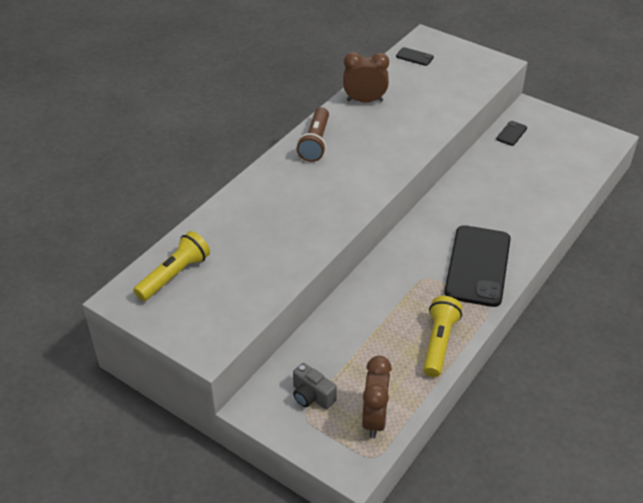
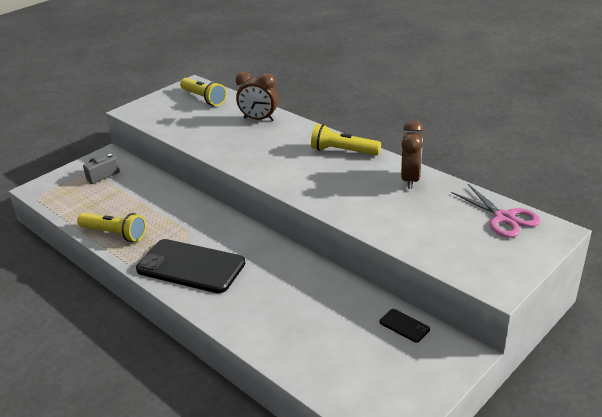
camera: 100 degrees right, 10 degrees down
brown flashlight [297,107,329,162] -> yellow flashlight [311,124,381,156]
brown clock [362,356,392,438] -> brown clock moved to [236,72,278,121]
black phone [396,47,434,66] -> pink scissors [451,184,541,238]

